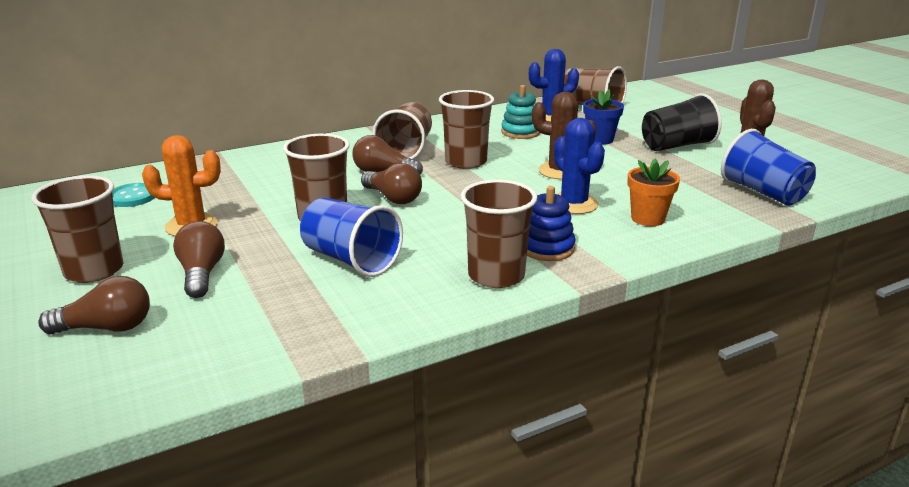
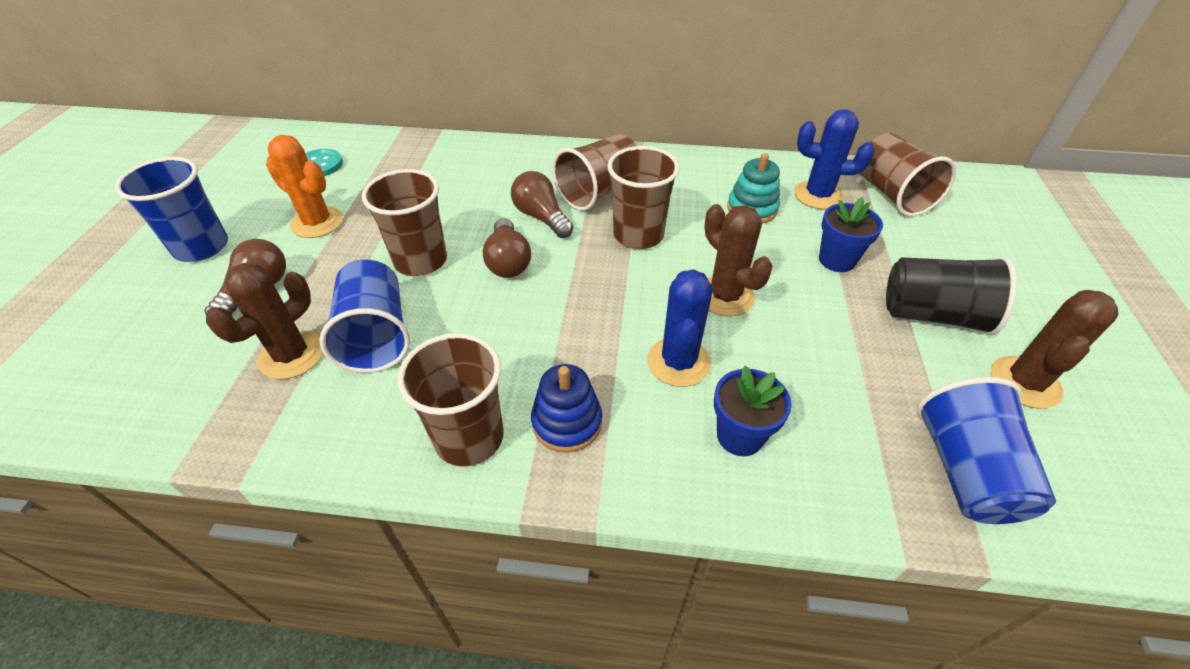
camera: 35 degrees right, 20 degrees up
brown cup [32,176,124,283] -> blue cup [115,157,228,262]
brown light bulb [38,276,150,334] -> none
orange flower pot [627,159,680,226] -> blue flower pot [714,366,792,456]
none -> brown cactus [206,263,323,379]

